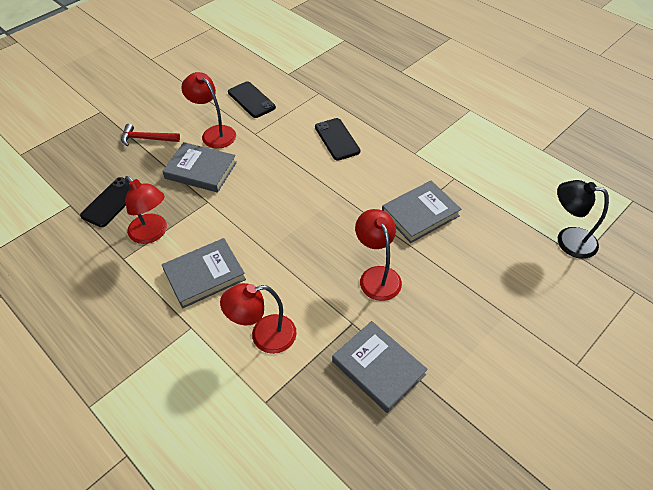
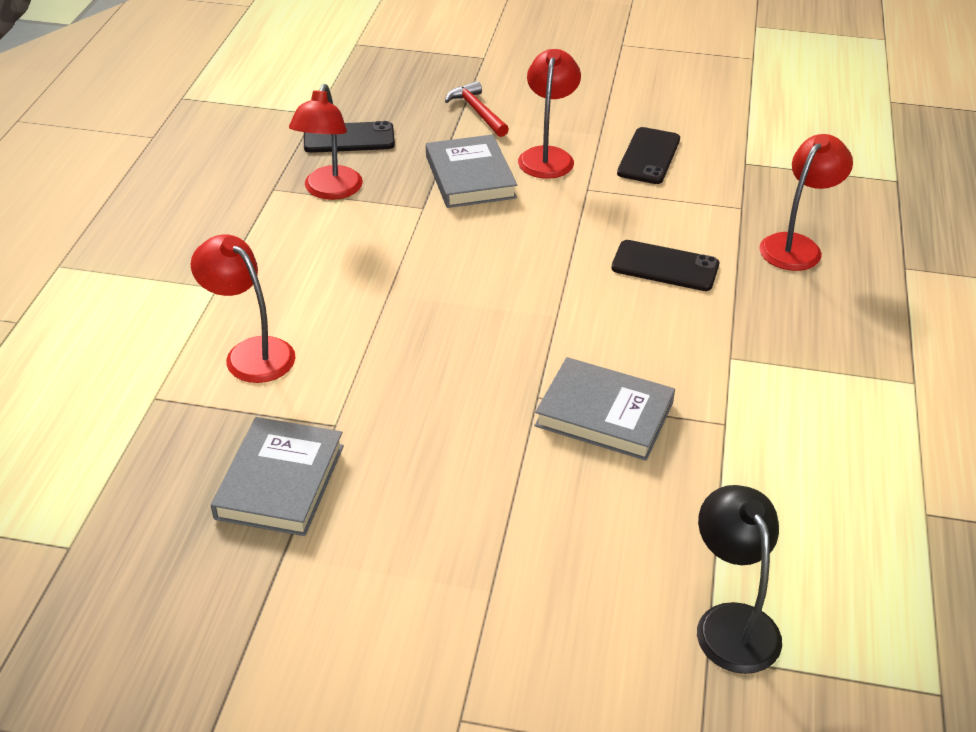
camera: 55 degrees right, 10 degrees down
grey book [162,238,246,309] -> none
black phone [315,118,360,161] -> black phone turned 75 degrees clockwise [611,240,719,291]
red lamp [355,209,402,301] -> red lamp moved to [759,134,853,271]

